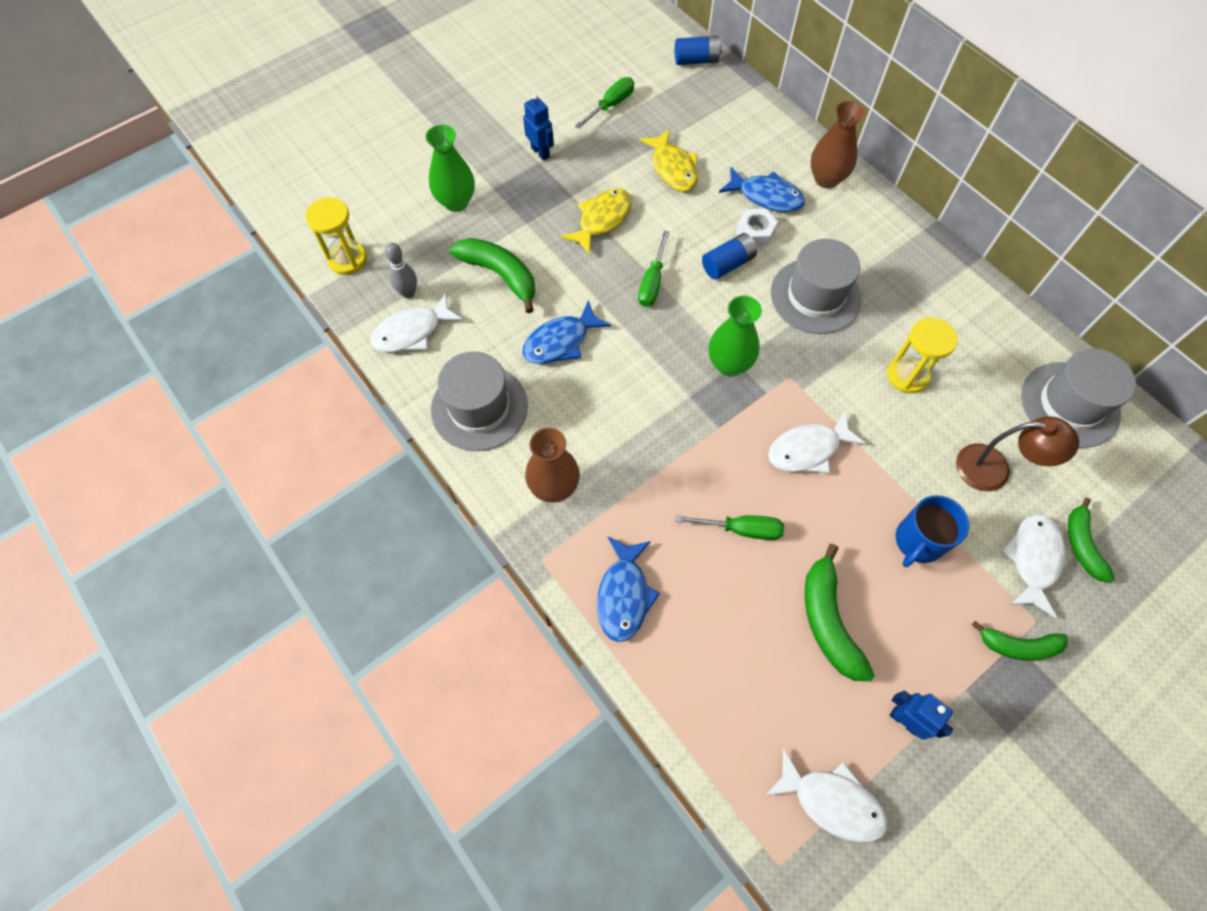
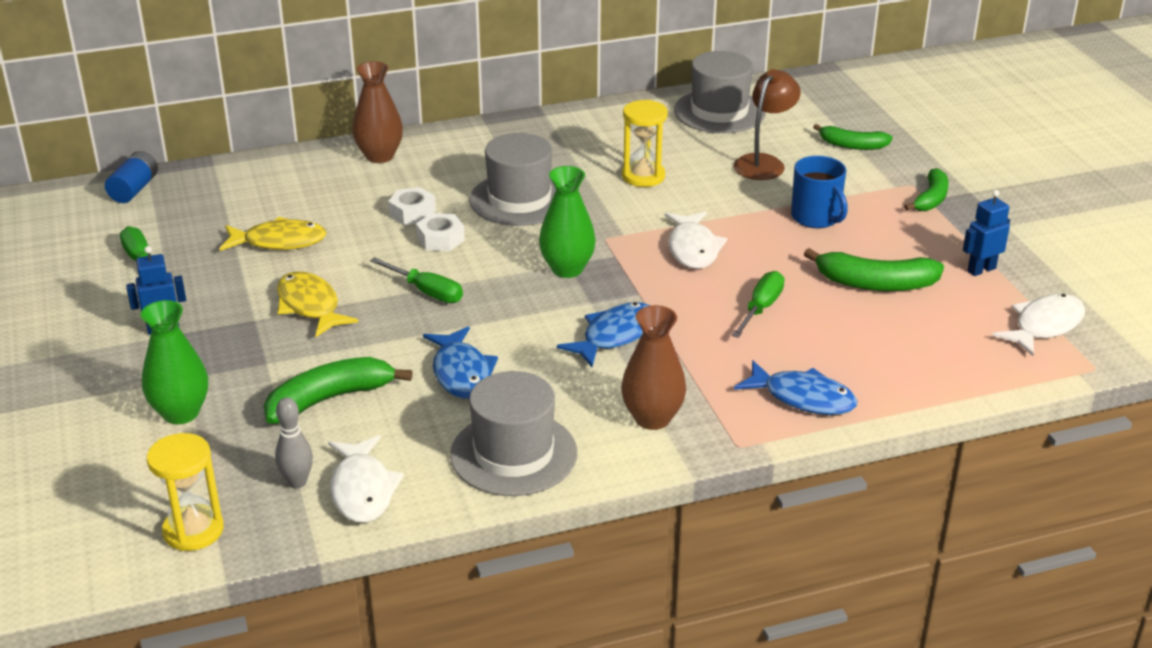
camera: 70 degrees left, 30 degrees down
blue battery [702,233,757,279] -> white nut [416,213,465,251]
blue fish [719,167,805,212] -> blue fish moved to [557,302,650,367]
white fish [1001,514,1065,618] -> none

